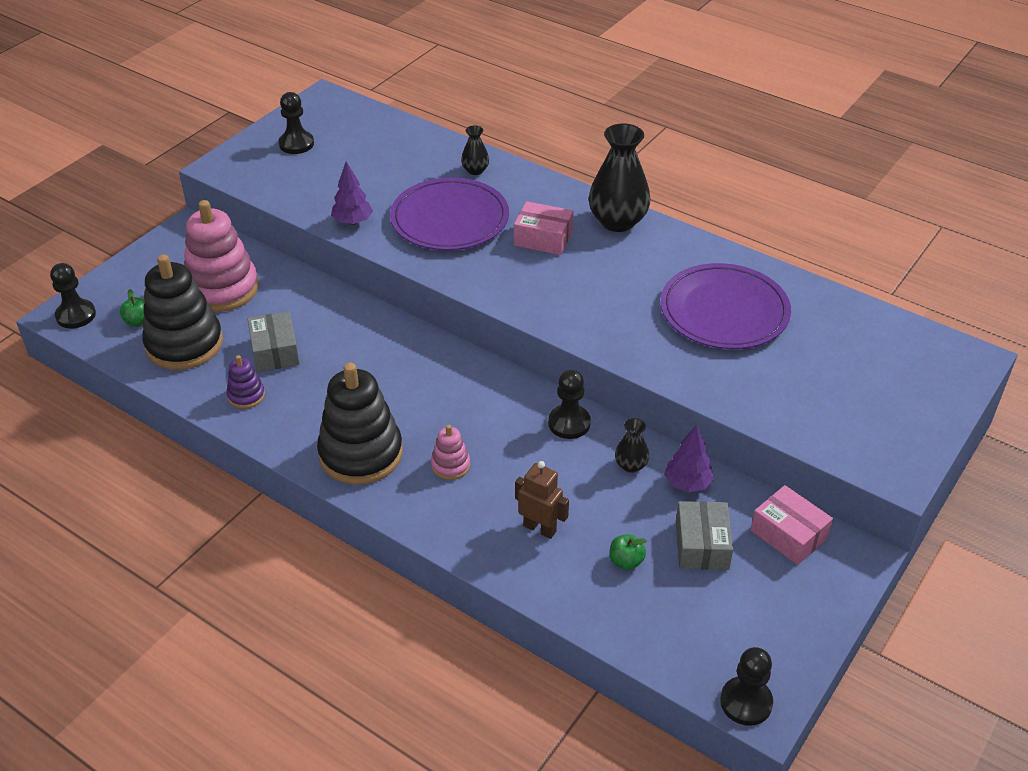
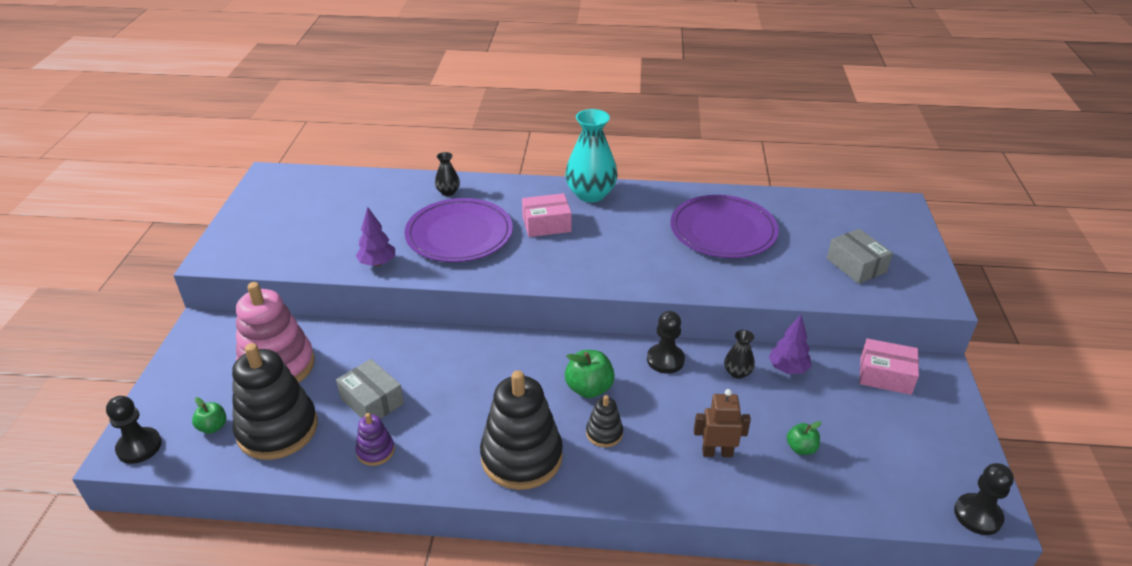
camera: 30 degrees left, 5 degrees down
black pawn [279,92,314,154] -> none
pink stacking toy [431,425,470,480] -> black stacking toy [586,395,623,447]
black vase [589,123,650,232] -> turquoise vase [565,109,618,202]
grey box [676,501,733,570] -> grey box moved to [827,229,893,284]
none -> green apple [565,350,615,398]

